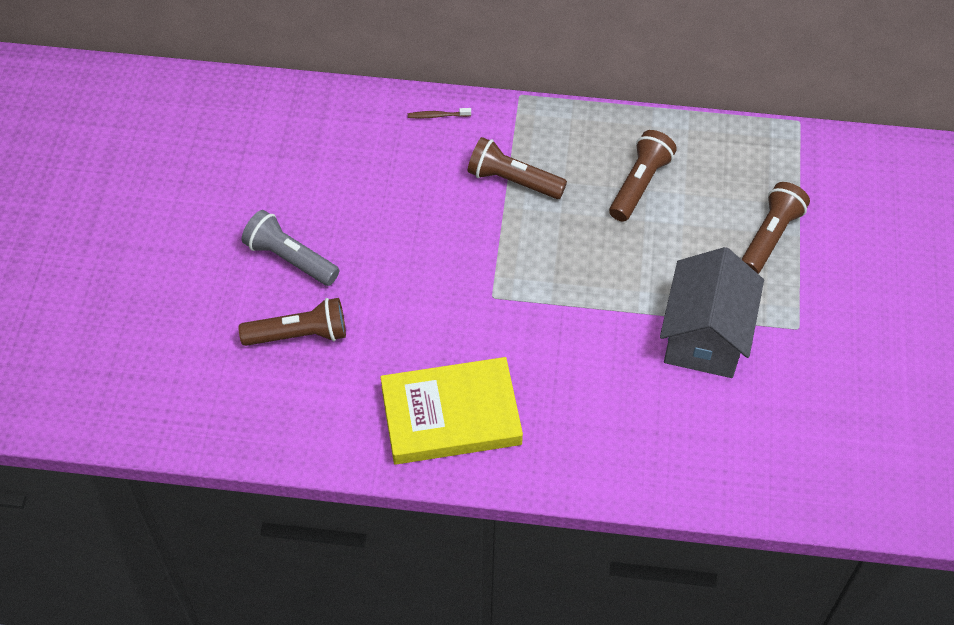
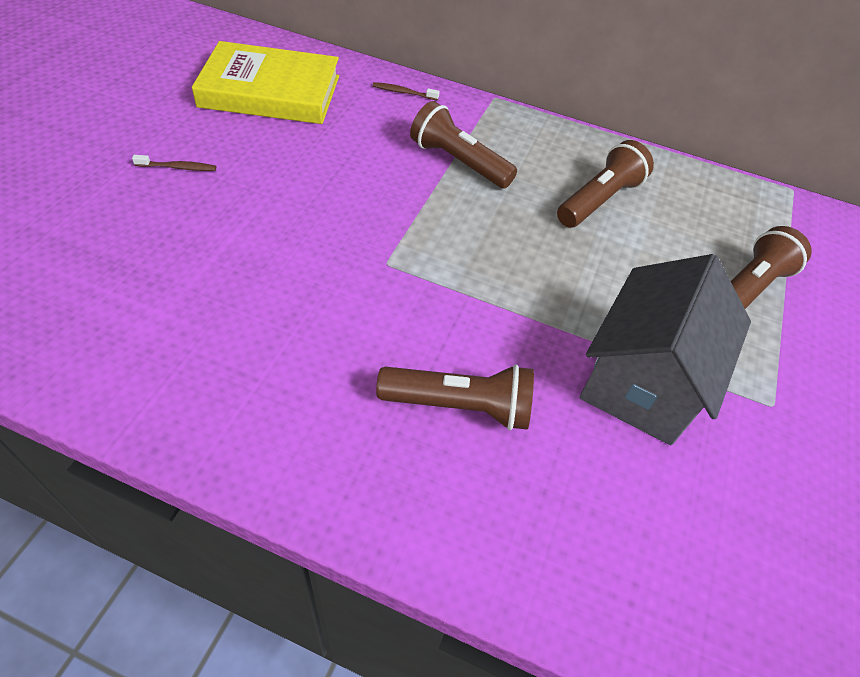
camera: 10 degrees right, 5 degrees down
brown flashlight [239,298,346,346] -> brown flashlight moved to [376,365,534,430]
grey flashlight [242,210,339,286] -> brown toothbrush [132,155,216,171]
yellow book [380,357,523,465] -> yellow book moved to [192,41,339,124]

